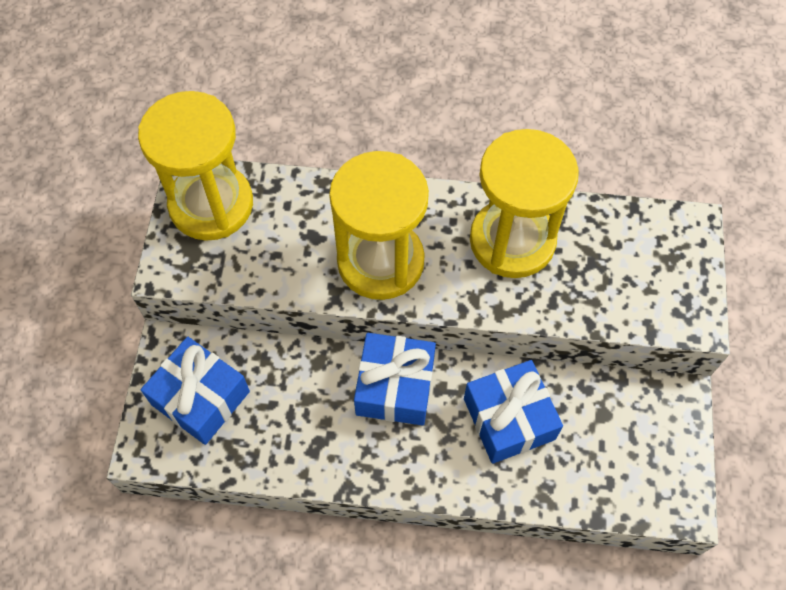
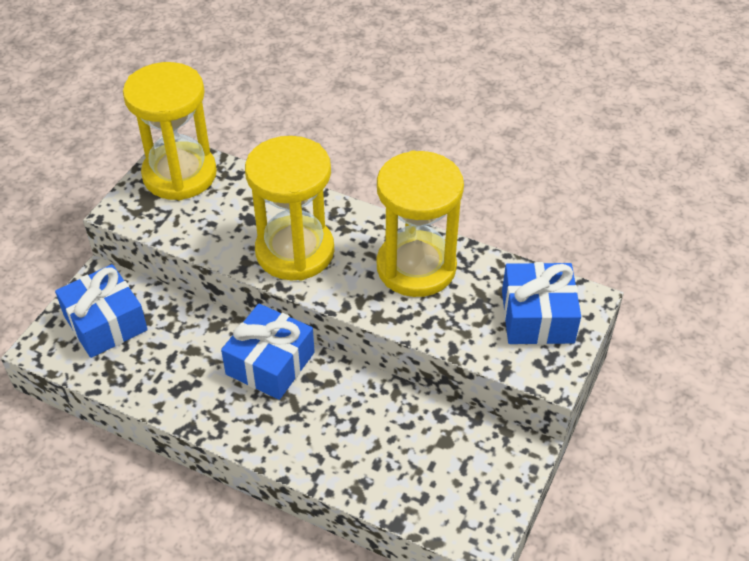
camera: 20 degrees right, 15 degrees down
blue gift [464,360,563,464] -> blue gift moved to [502,262,581,345]

